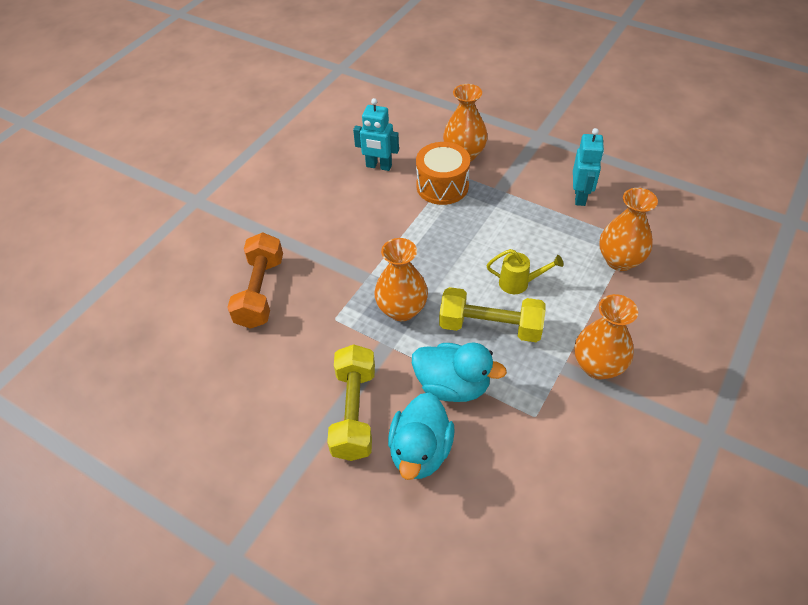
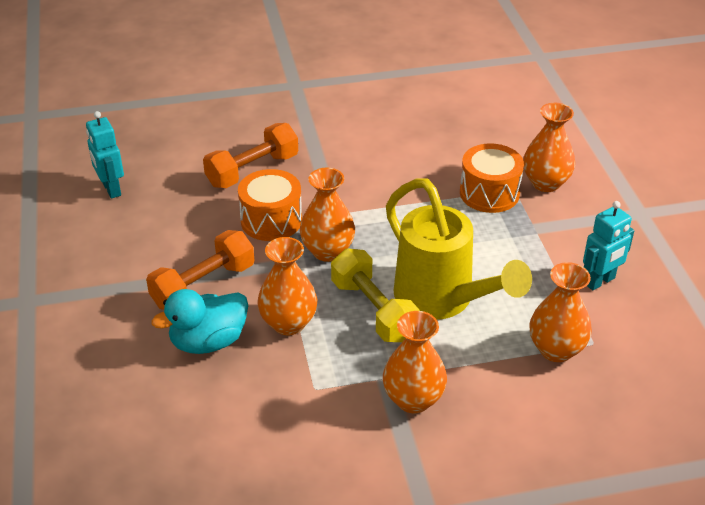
camera: 45 degrees right, 10 degrees down
yellow dumbbell [327,344,375,461] -> orange dumbbell [146,230,255,310]
turquoise robot [353,98,399,171] -> turquoise robot moved to [86,111,124,199]
turquoise duck [412,342,507,402] -> orange vase [257,237,317,335]
yellow watering can [487,249,564,294] -> yellow watering can [386,178,532,320], size x2.37
none -> orange drum [238,169,302,241]

